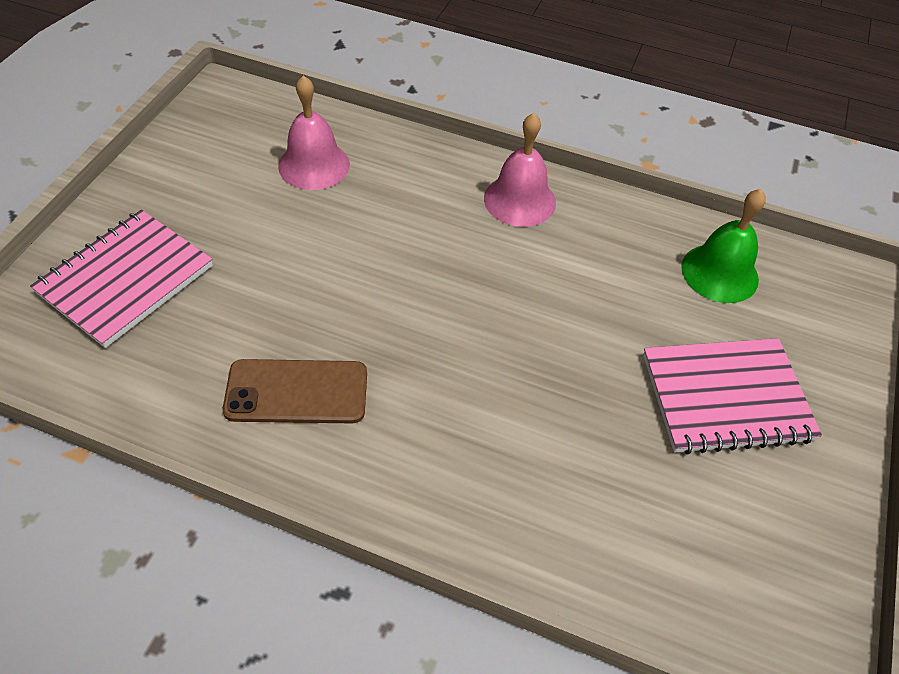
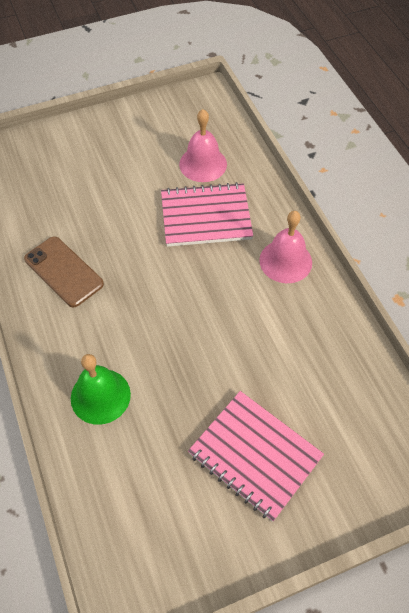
camera: 50 degrees right, 5 degrees up
pink notebook [30,210,213,348] -> pink notebook moved to [161,182,253,247]
green bell [681,189,766,303] -> green bell moved to [71,354,131,425]

